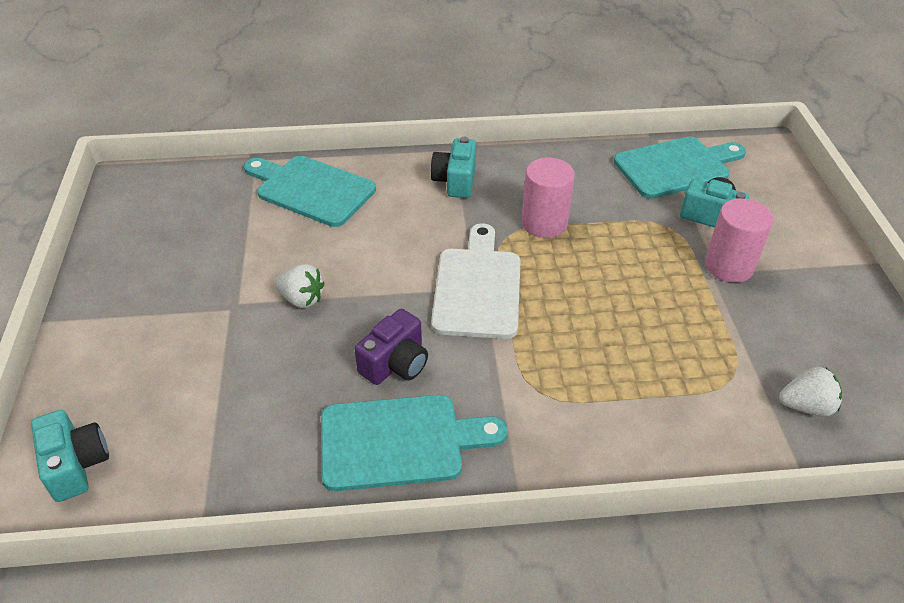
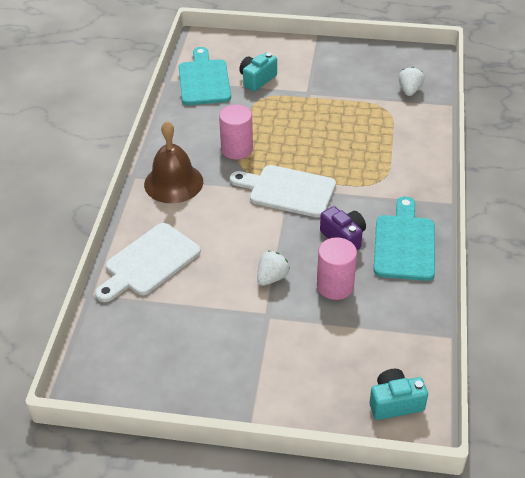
camera: 75 degrees left, 0 degrees up
turquoise cutting board [244,156,376,227] -> white cutting board [95,223,201,302]
turquoise camera [430,137,476,198] -> brown bell [144,121,203,203]
pink cylinder [705,198,773,283] -> pink cylinder moved to [317,237,357,300]

